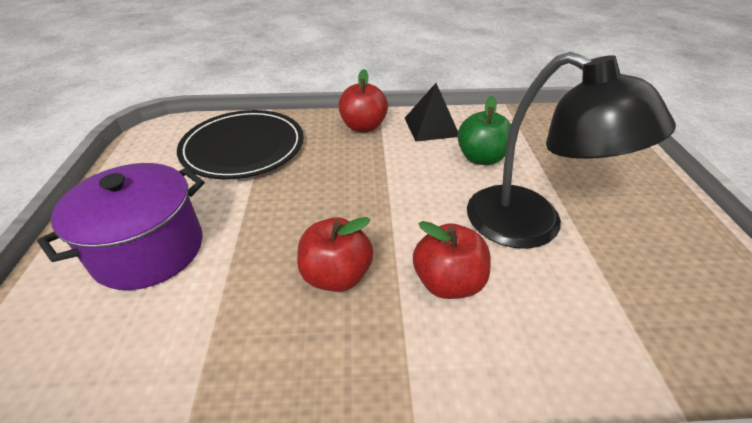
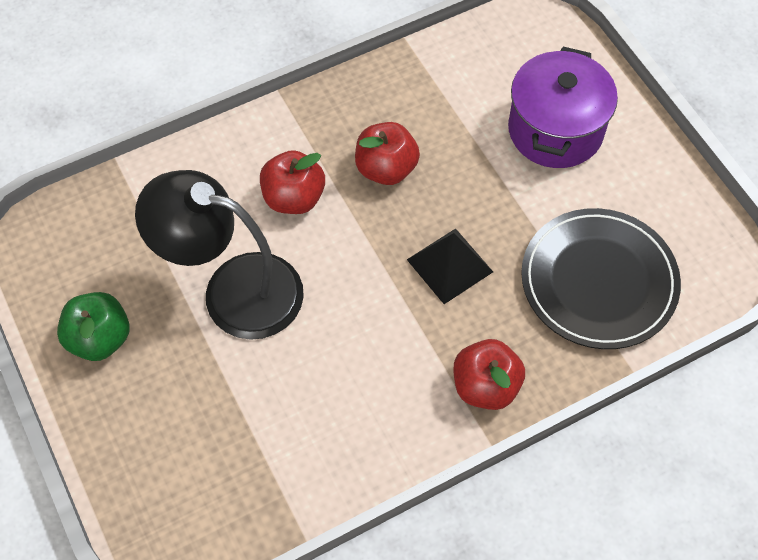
camera: 155 degrees right, 20 degrees up
black pyramid [405,83,458,142] -> black pyramid moved to [407,228,493,304]
green apple [458,96,511,165] -> green apple moved to [57,292,130,361]

